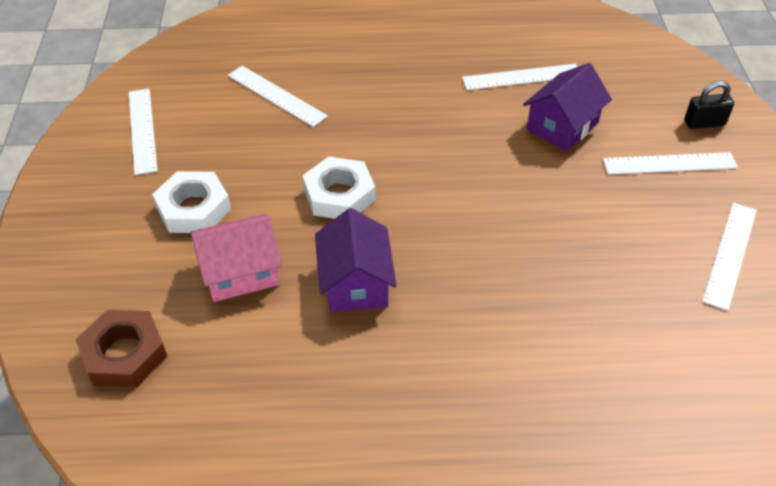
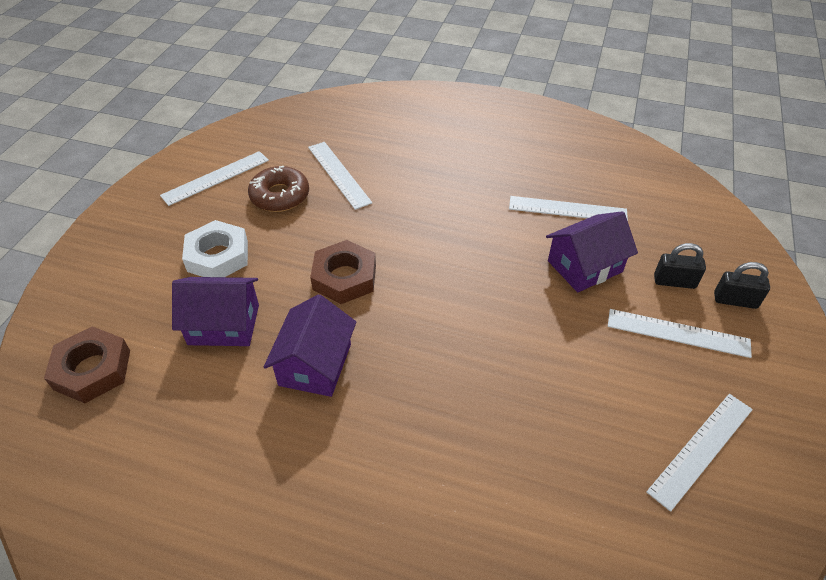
camera: 20 degrees right, 0 degrees up
white ruler [129,89,158,175] -> white ruler turned 45 degrees clockwise [160,151,269,206]
pink house [191,214,282,302] -> purple house [172,277,259,346]
white nut [302,156,376,219] -> brown nut [310,240,376,304]
none -> brown donut [248,166,309,212]
none -> black padlock [654,243,706,289]

